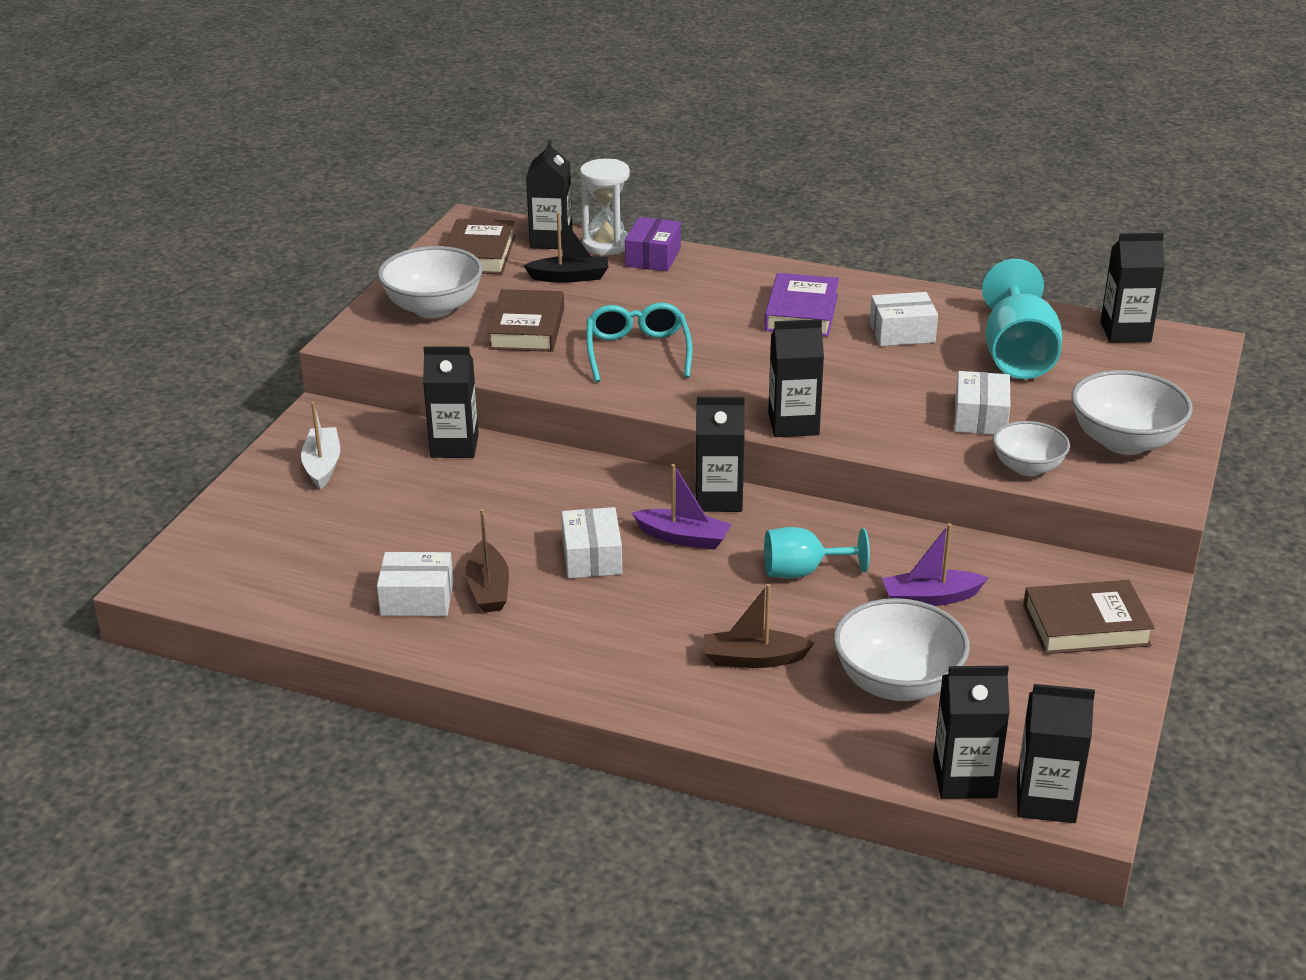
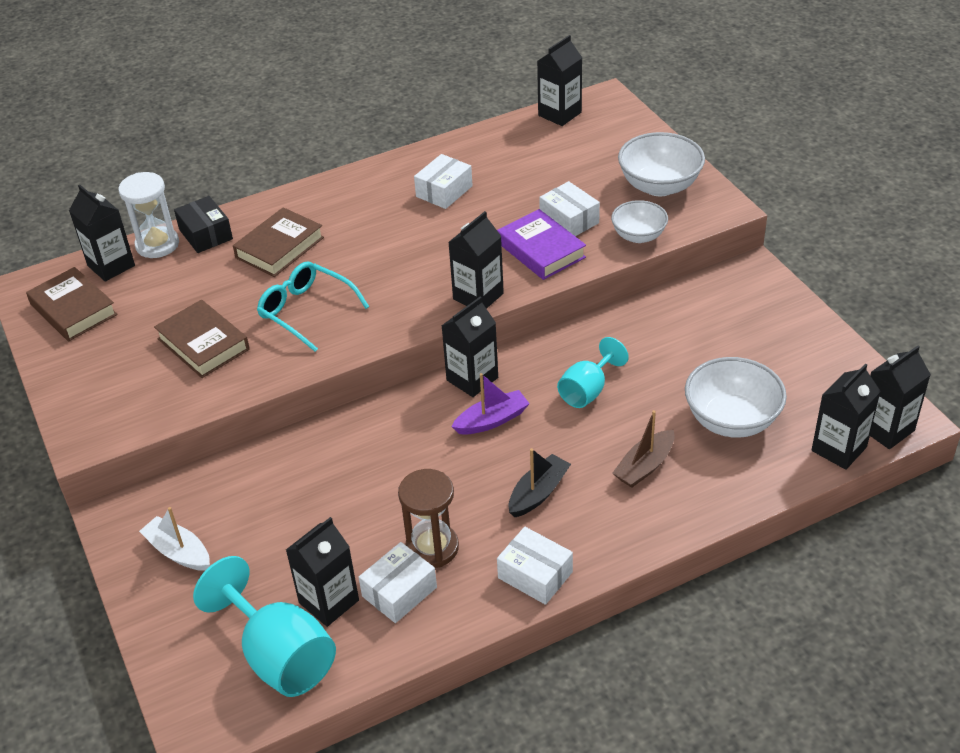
camera: 45 degrees left, 10 degrees up
white bowl [378,246,483,318] -> none
black carton [423,346,479,458] -> black carton moved to [286,517,359,627]
brown boat [466,509,509,612] -> brown hourglass [398,469,459,568]
black boat [523,212,608,283] -> black boat moved to [509,448,571,517]
white box [562,507,622,578] -> white box moved to [497,527,573,605]
purple box [625,217,681,271] -> black box [174,196,233,253]
purple book [764,273,839,336] -> purple book moved to [497,209,586,280]
purple boat [882,523,989,606] -> none
turquoise goblet [982,259,1062,379] -> turquoise goblet moved to [193,556,336,697]
brown book [1023,580,1155,654] -> brown book moved to [233,207,324,277]

